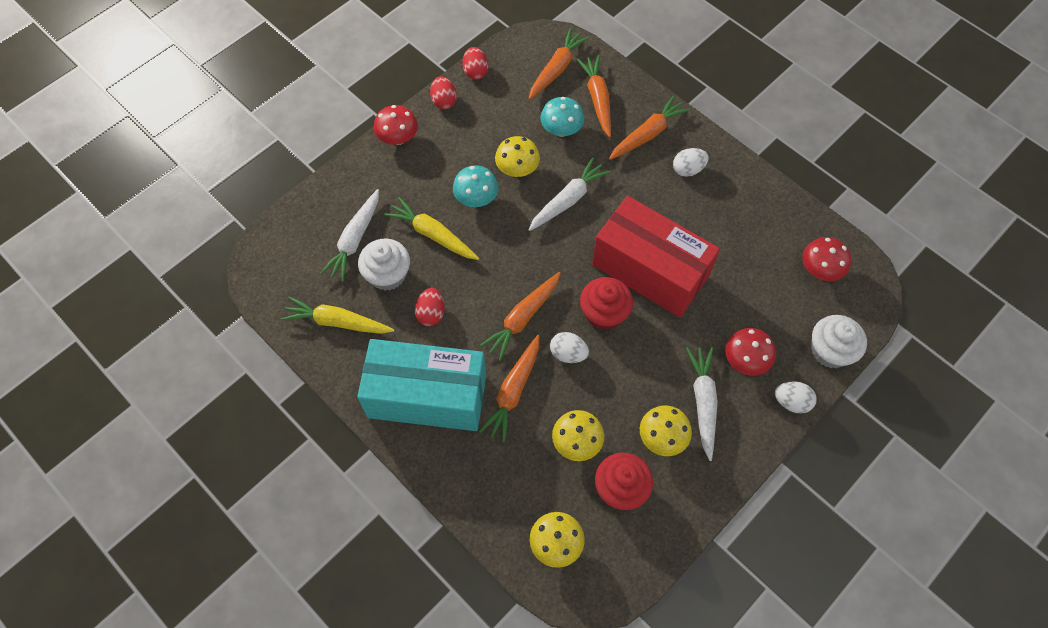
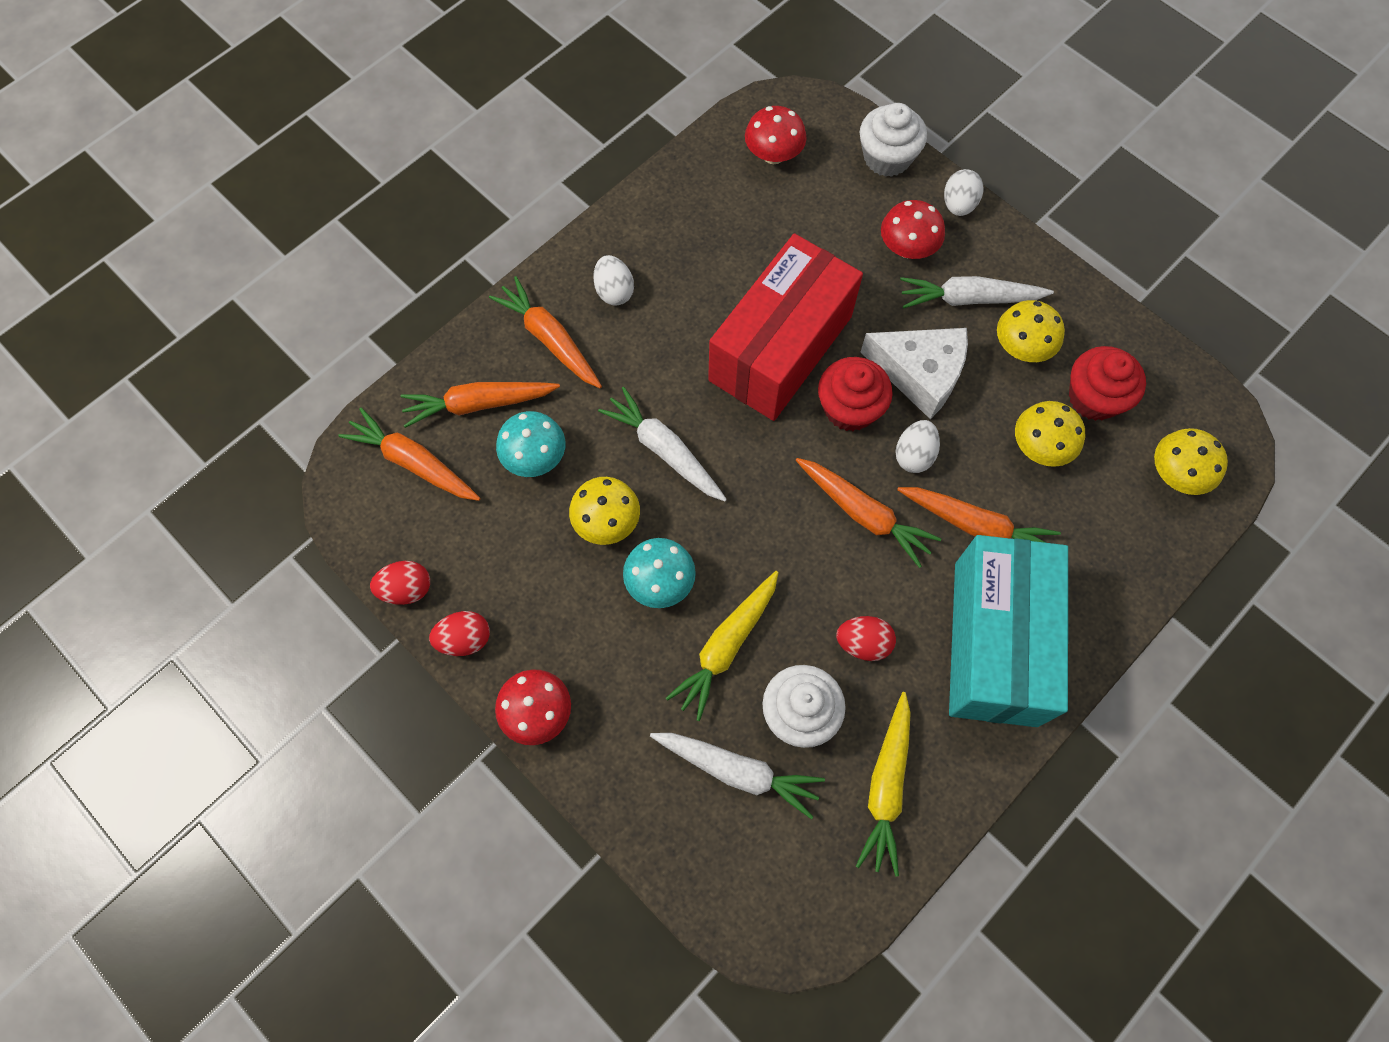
camera: 90 degrees left, 5 degrees up
none -> white cheese [861,328,968,419]

